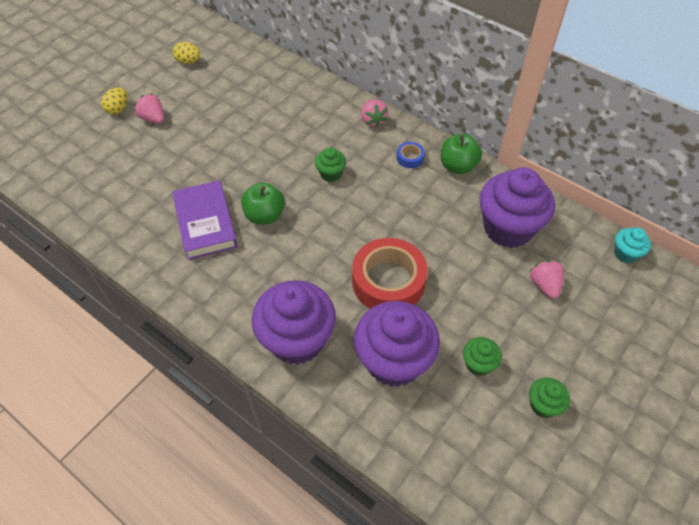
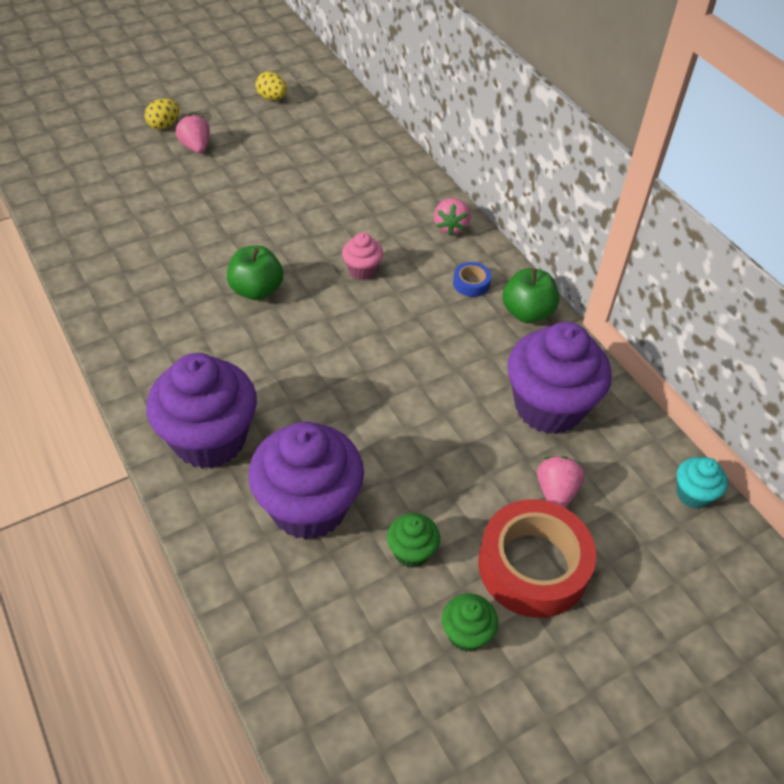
camera: 20 degrees right, 5 degrees down
purple book [172,180,238,260] -> none
green cupcake [315,147,346,182] -> pink cupcake [342,233,383,280]
red tape [352,238,428,309] -> red tape moved to [478,499,596,618]

